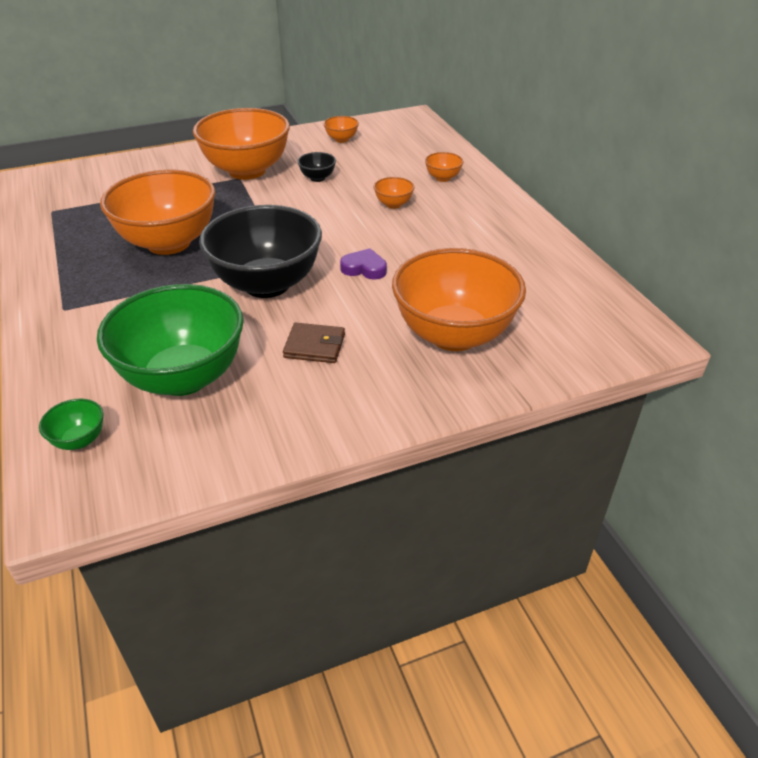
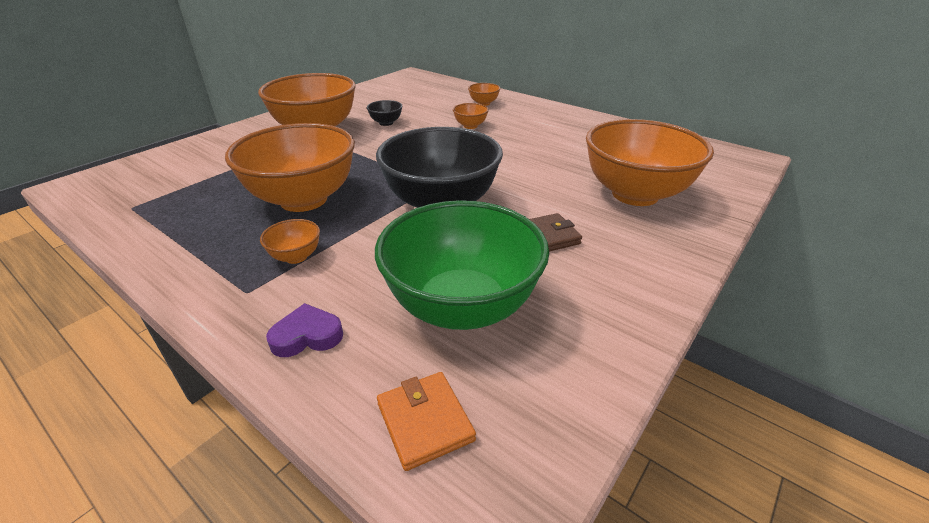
camera: 30 degrees left, 5 degrees down
green bowl [39,399,104,450] -> orange wallet [377,372,476,471]
orange bowl [324,116,359,143] -> orange bowl moved to [260,219,320,264]
purple heart [340,248,387,279] -> purple heart moved to [266,303,343,357]

